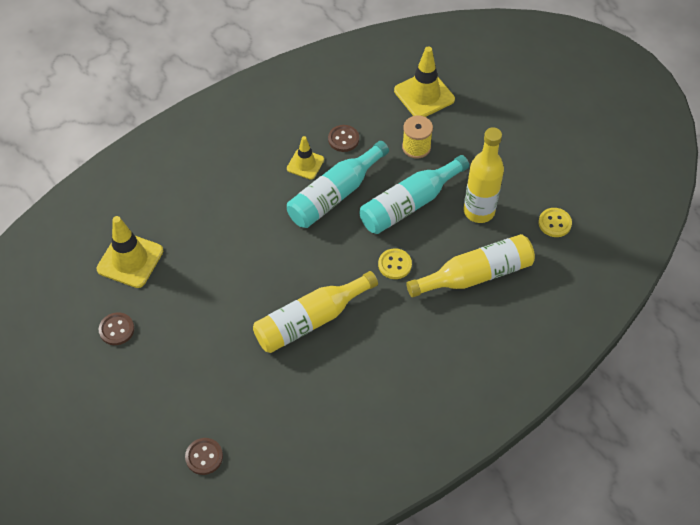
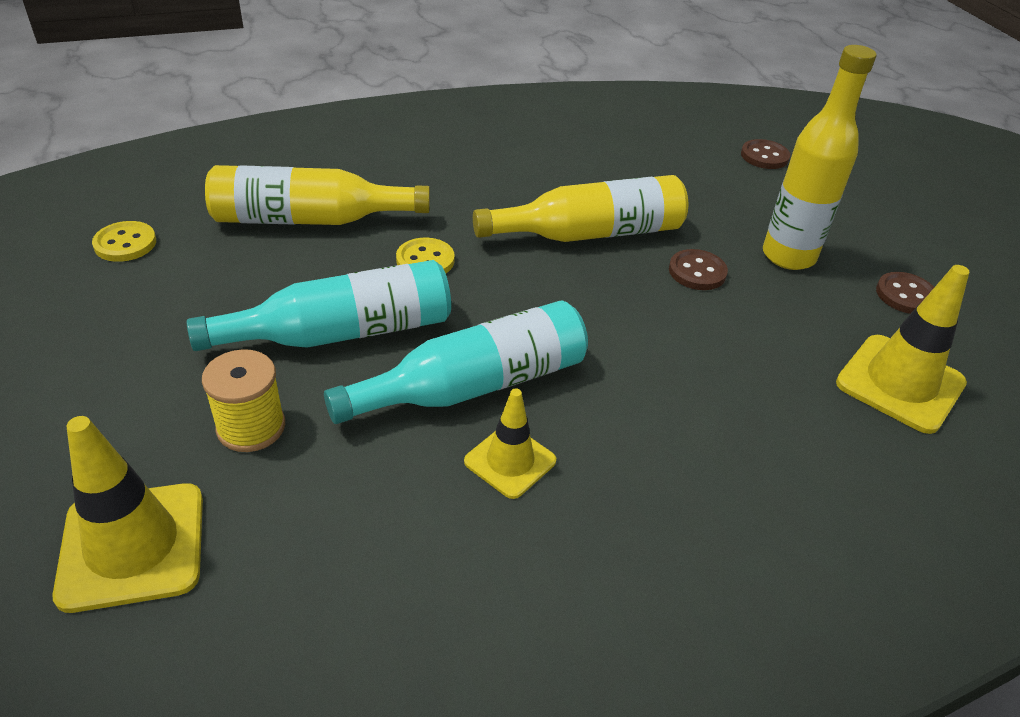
camera: 165 degrees left, 15 degrees down
brown button [328,125,359,152] -> brown button moved to [669,249,728,290]
yellow bottle [464,127,504,223] -> yellow bottle moved to [763,45,877,270]

